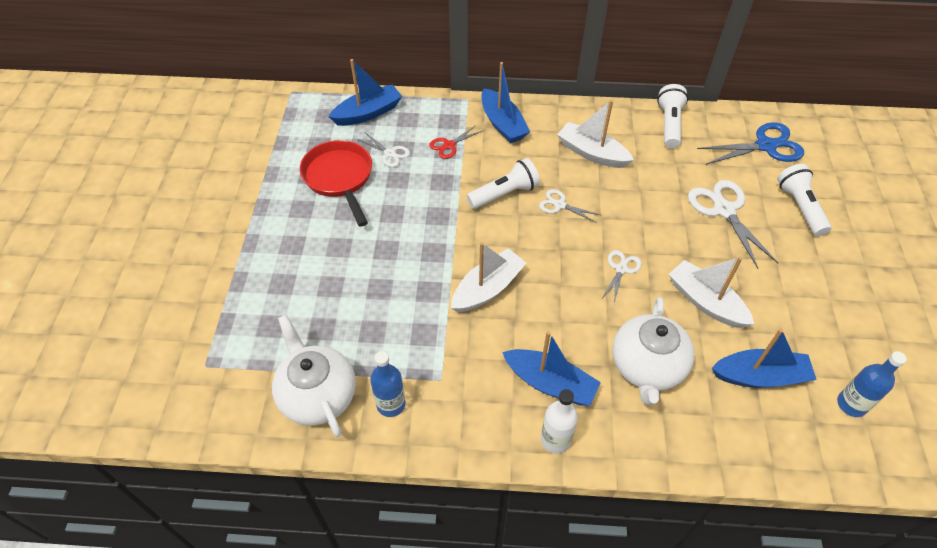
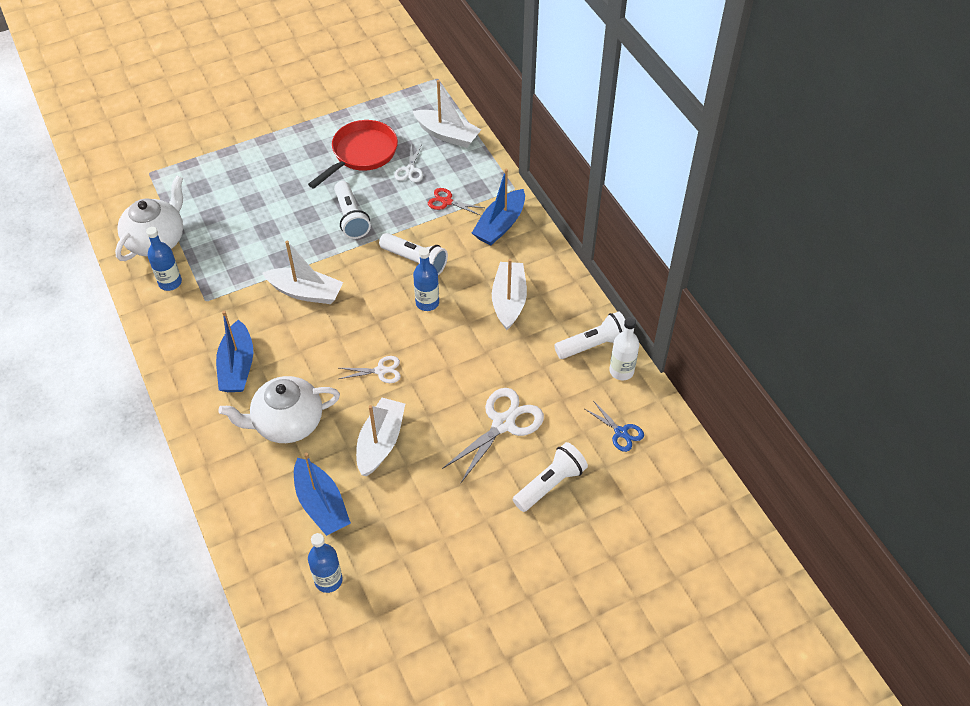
camera: 60 degrees right, 0 degrees up
blue boat [329,59,402,126] -> white boat [413,80,481,148]
white scissors [539,189,601,223] -> blue bottle [413,247,439,311]
white bottle [541,389,578,454] -> white bottle moved to [610,317,639,380]
blue scissors [697,122,804,165] -> blue scissors [585,402,644,452], size x0.55
none -> white flashlight [334,181,371,239]

